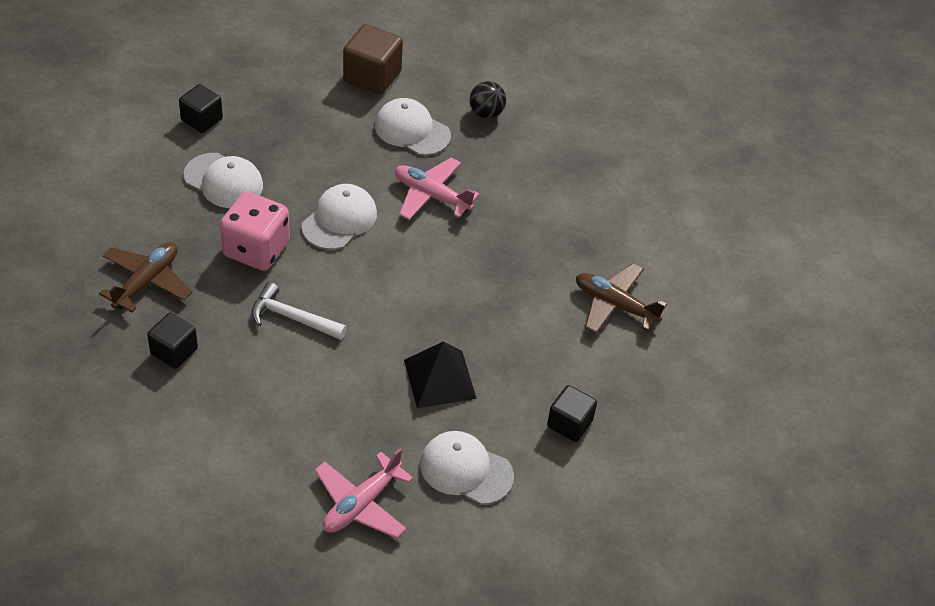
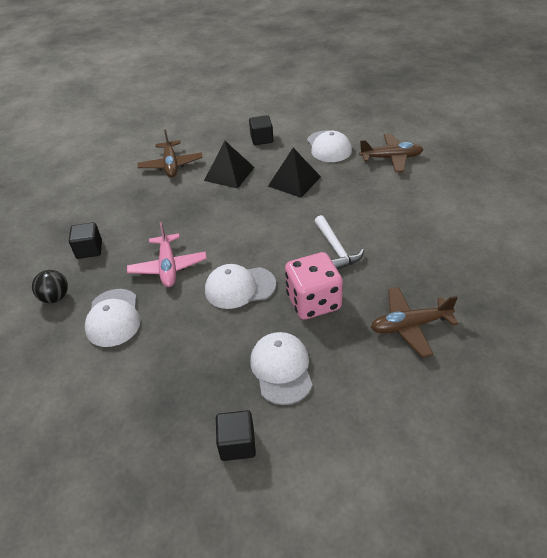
camera: 125 degrees left, 5 degrees down
black cube [147,313,198,369] -> black cube moved to [69,222,102,259]
pink plane [315,448,414,538] -> brown plane [359,134,424,172]
brown cube [343,24,403,95] -> none
none -> black pyramid [204,141,255,189]

